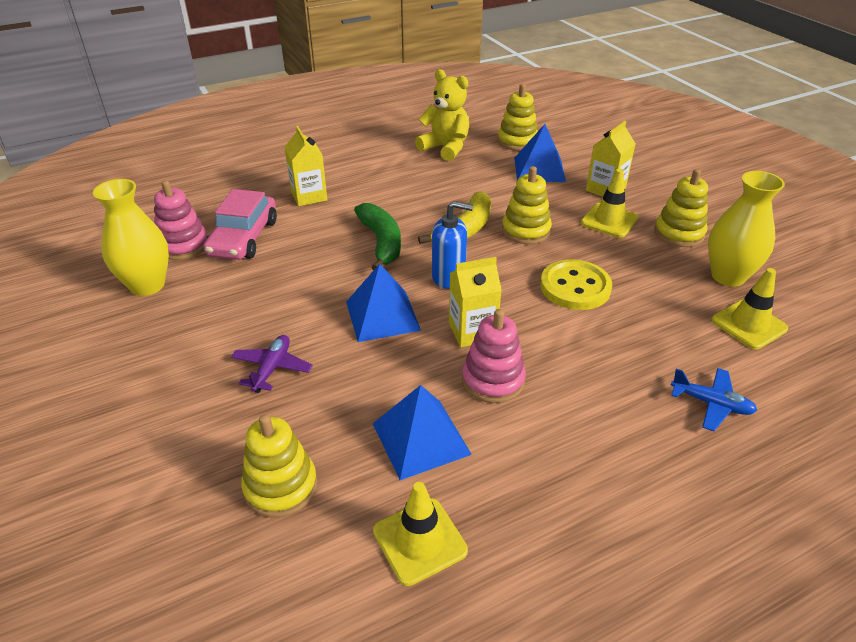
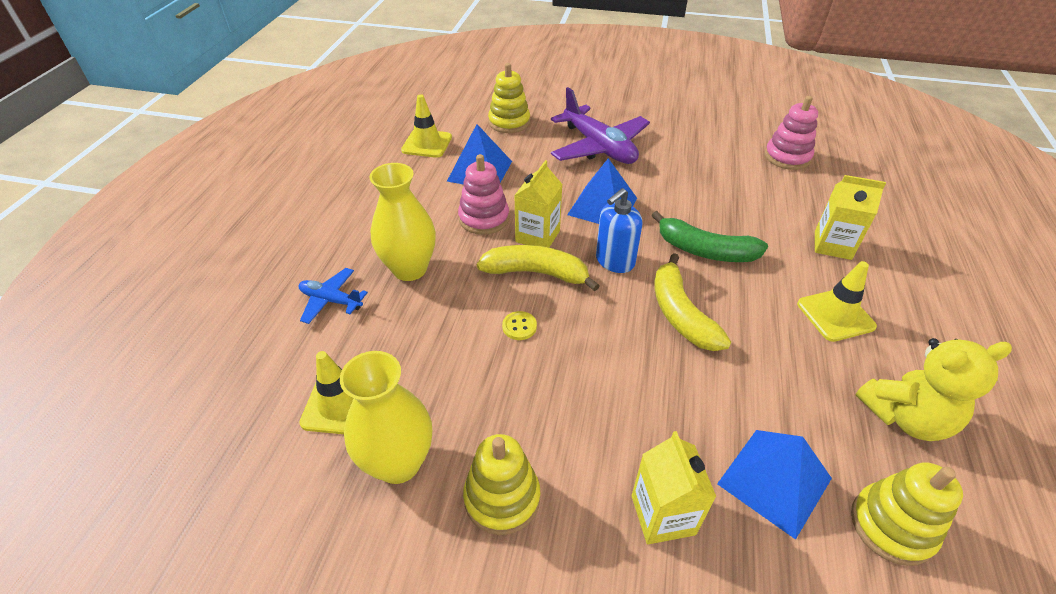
camera: 130 degrees right, 5 degrees up
yellow vase [93,179,169,296] -> yellow vase moved to [370,163,436,281]
pink car [203,189,277,260] -> none
purple plane [231,335,313,393] -> purple plane [551,87,650,164], size x1.94
yellow stacking toy [502,166,552,244] -> none
yellow button [540,259,612,310] -> yellow button [502,311,537,340], size x0.44
yellow traffic cone [581,169,639,238] -> yellow traffic cone moved to [797,261,877,342]
blue plane [671,368,757,431] -> blue plane turned 45 degrees clockwise [299,268,368,324]
none -> yellow banana [477,245,600,292]

